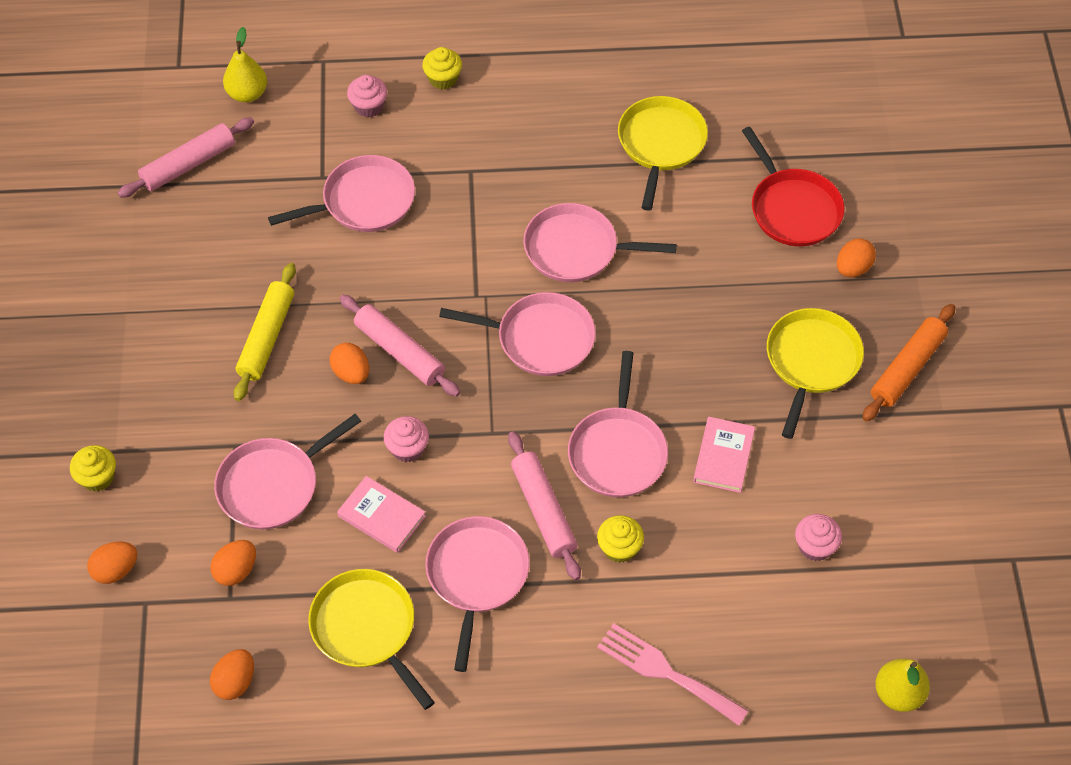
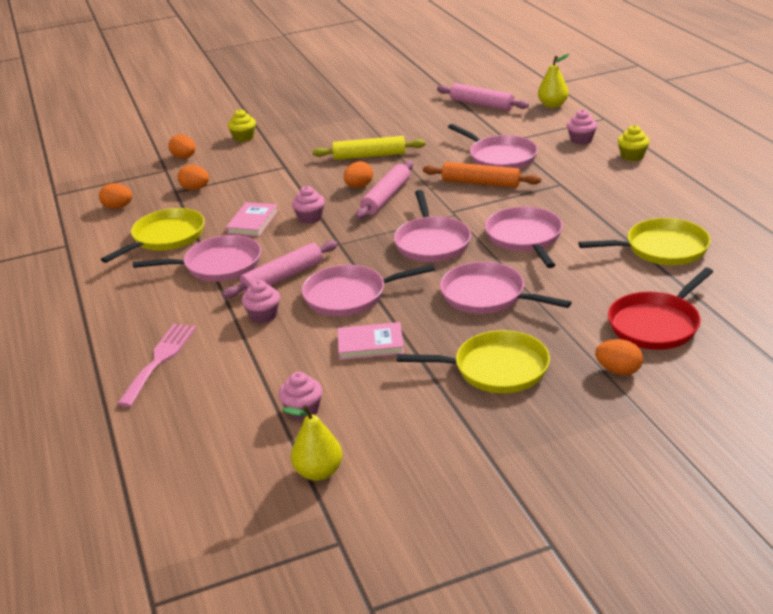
camera: 75 degrees right, 25 degrees down
pink pan [214,414,361,529] -> pink pan moved to [440,262,571,314]
yellow cupcake [597,515,644,563] -> pink cupcake [242,280,280,323]
orange rolling pin [863,304,955,422] -> orange rolling pin moved to [423,162,541,188]
yellow pear [875,659,930,712] -> yellow pear moved to [282,405,343,481]

